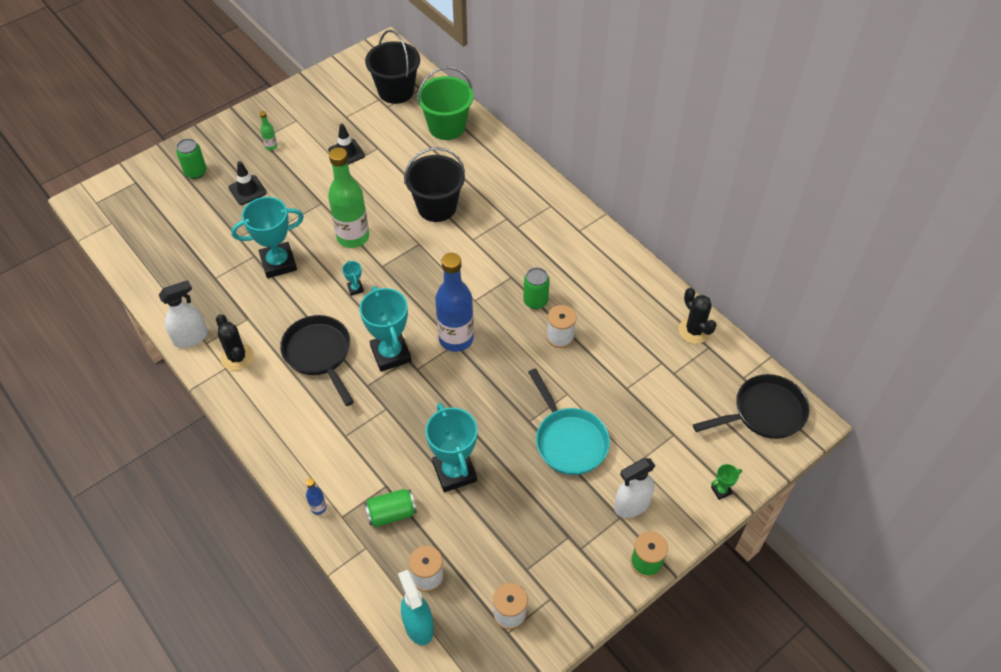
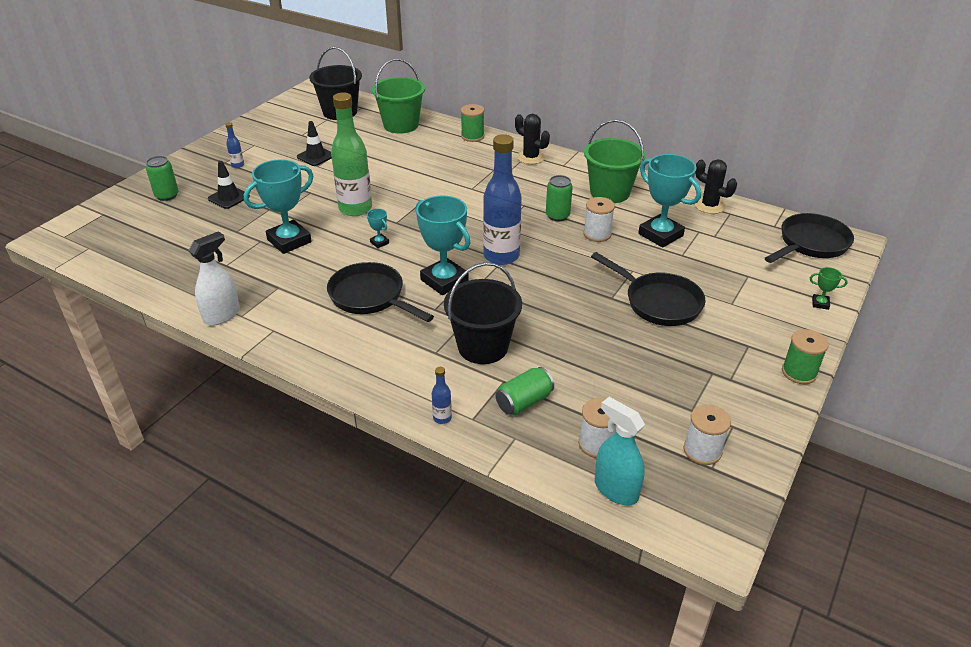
camera: 20 degrees left, 15 degrees down
black cactus [216,314,254,371] -> black cactus moved to [515,114,550,164]
green bottle [260,111,277,150] -> blue bottle [225,122,244,168]
black bucket [404,147,465,222] -> black bucket moved to [444,262,522,364]
turquoise trophy [425,403,477,492] -> turquoise trophy moved to [638,154,701,248]
turquoise pan [528,368,610,475] -> black pan [591,252,706,326]
white spray bottle [614,458,655,518] -> none
green trophy [711,464,742,500] -> green trophy turned 60 degrees clockwise [810,267,848,310]
none -> green spool [461,104,484,142]
none -> green bucket [584,120,645,203]

